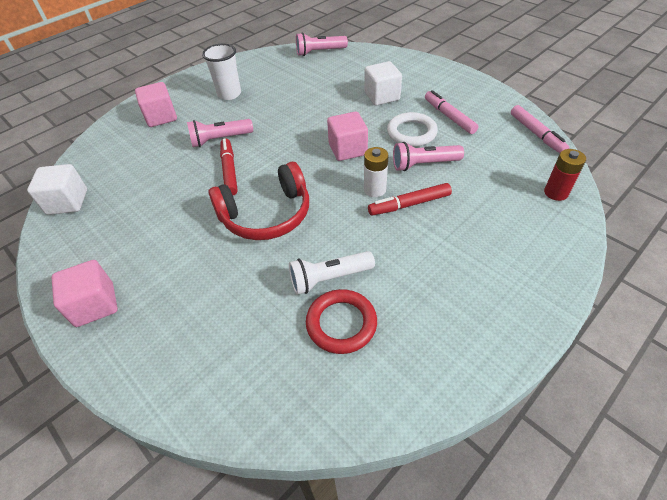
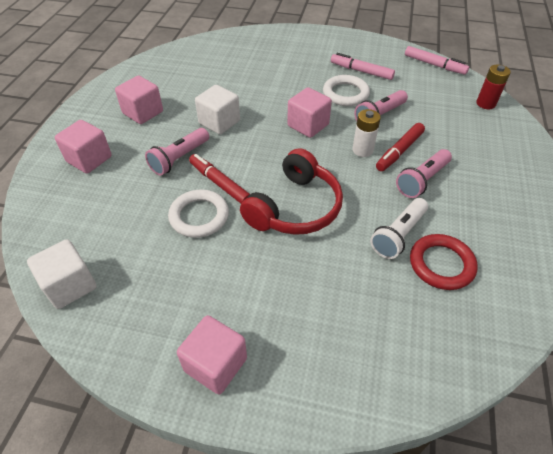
camera: 35 degrees left, 0 degrees up
white cup [202,44,241,100] -> pink cube [115,76,163,124]
pink flashlight [296,33,348,56] -> pink flashlight moved to [396,149,452,198]
white cube [364,61,402,106] -> white cube moved to [195,85,240,134]
none -> white ring [168,190,229,238]

